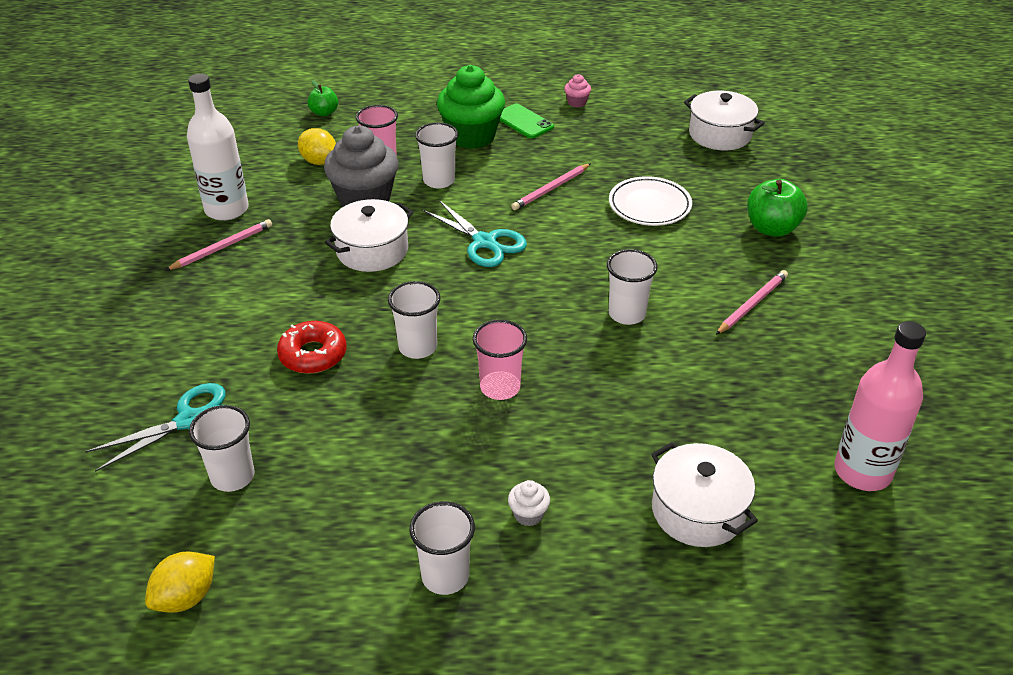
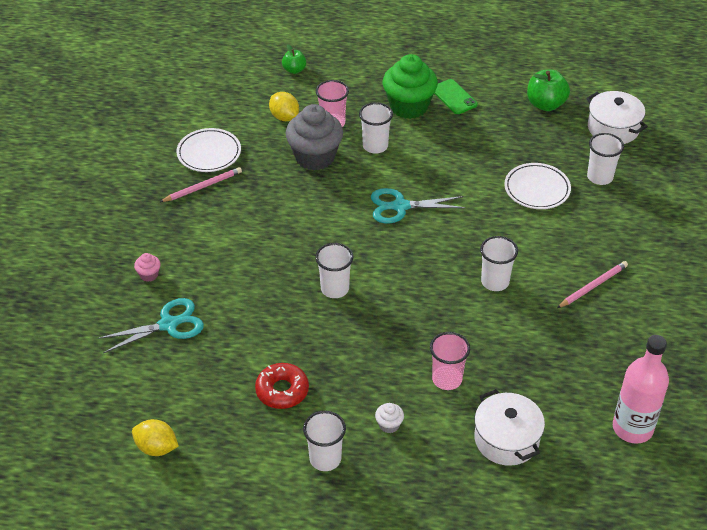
camera: 10 degrees right, 5 degrees up
yellow lemon [145,552,215,613] -> yellow lemon turned 60 degrees clockwise [132,419,179,456]
white bottle [187,74,249,221] -> white plate [177,128,241,172]
white cup [189,405,255,492] -> white cup moved to [587,133,624,185]
red donut [277,321,347,374] -> red donut moved to [255,363,309,409]
white pot [325,199,414,272] -> none
turquoise scissors [422,200,527,267] -> turquoise scissors turned 120 degrees clockwise [371,188,466,223]
pink cup [473,320,527,400] -> pink cup moved to [430,332,470,390]
pink pencil [511,163,591,210] -> none
pink cupcake [564,74,591,107] -> pink cupcake moved to [134,253,161,282]
green apple [747,179,808,237] -> green apple moved to [527,69,570,111]

